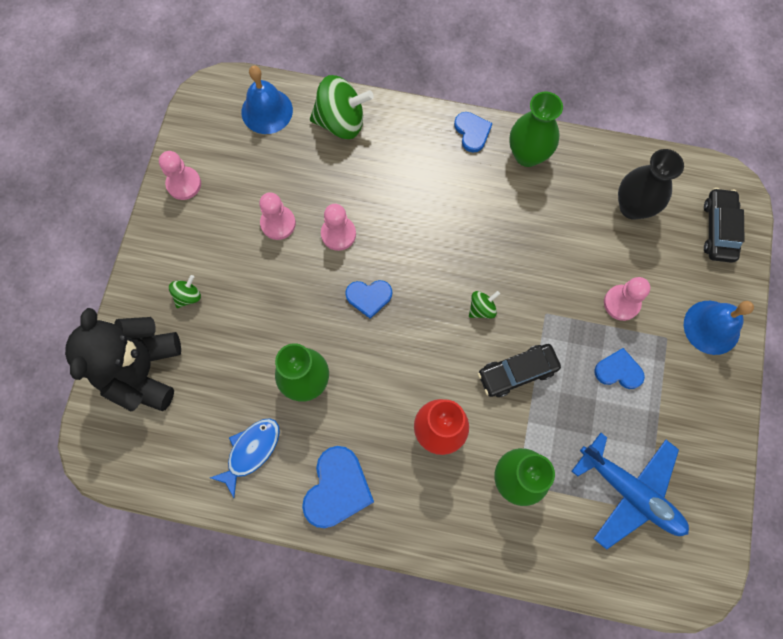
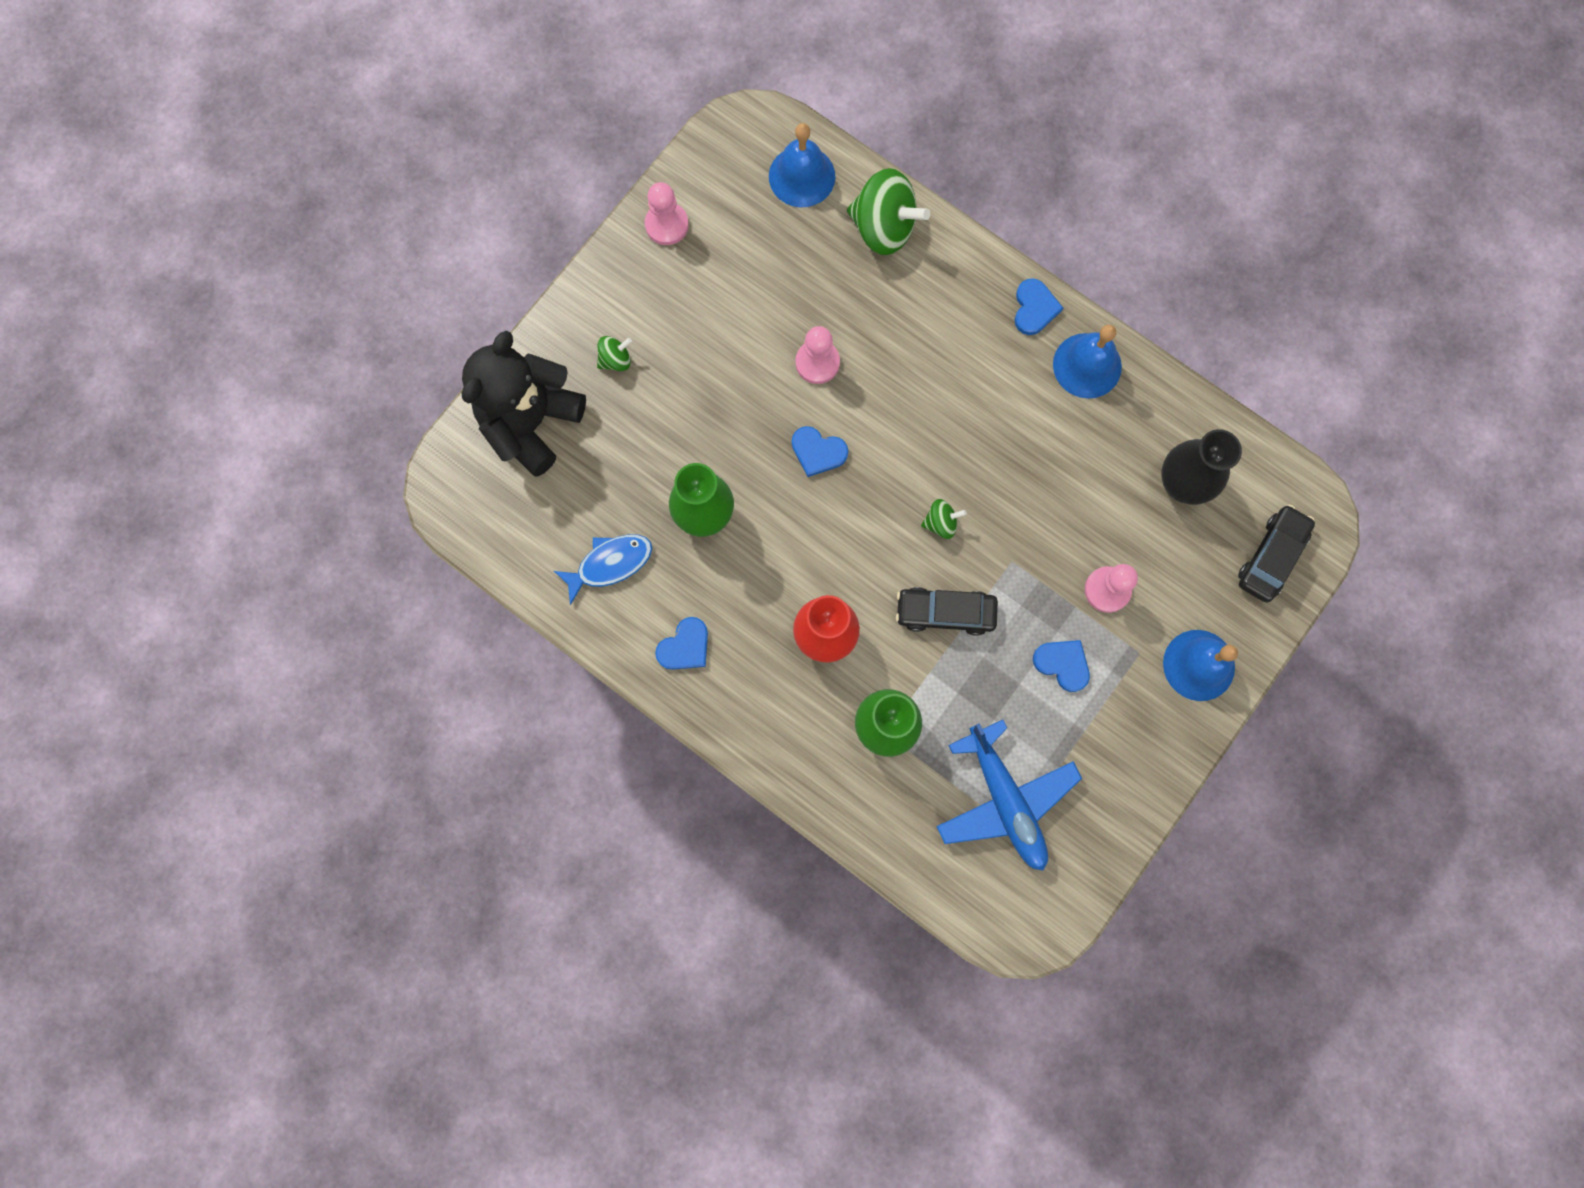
camera: 25 degrees right, 5 degrees up
pink pawn [259,192,296,240] -> none
blue heart [302,446,374,528] -> blue heart [655,617,708,670], size x0.62
green vase [509,92,563,167] -> blue bell [1053,325,1122,399]

